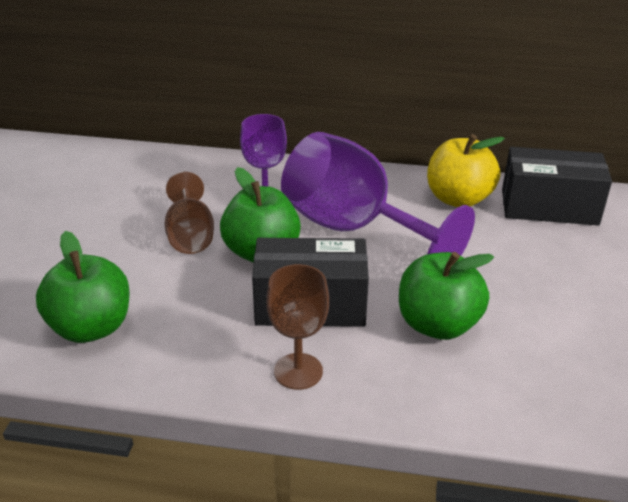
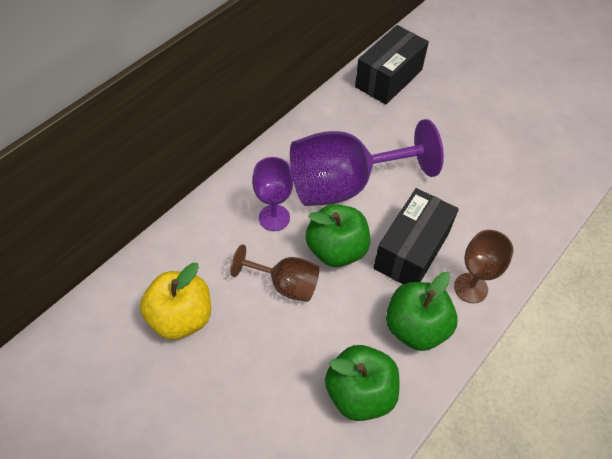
camera: 60 degrees left, 20 degrees up
green apple [399,252,494,340] -> green apple moved to [386,272,458,351]
yellow apple [427,134,505,207] -> yellow apple moved to [140,263,211,340]

